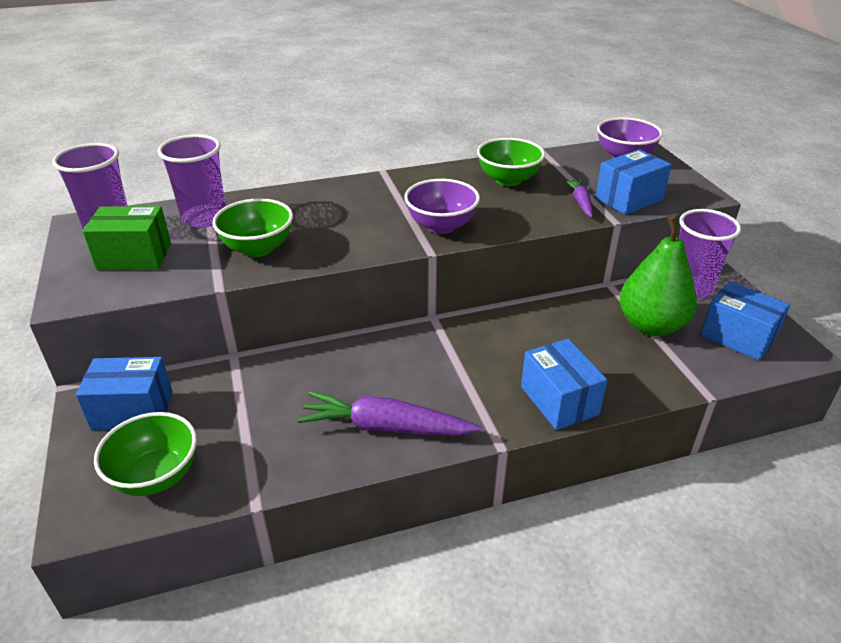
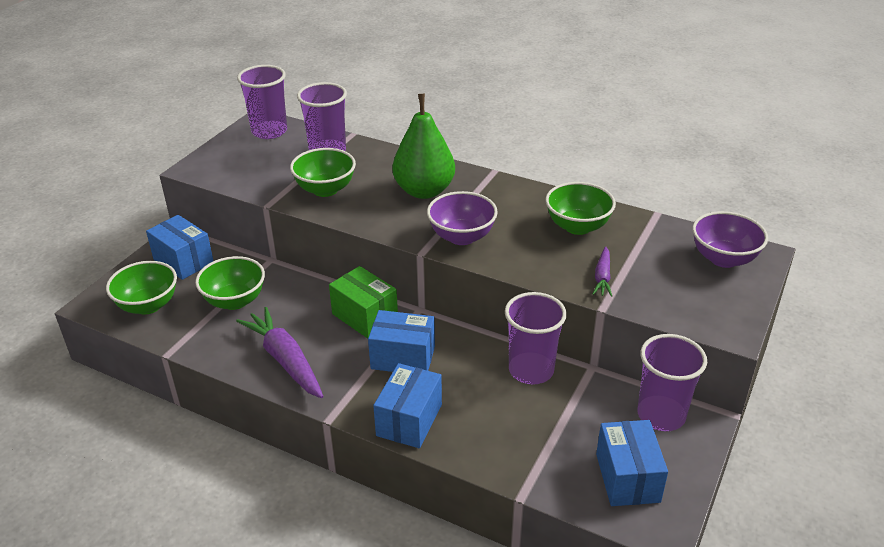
camera: 45 degrees right, 0 degrees up
green box [83,206,171,270] -> green box moved to [329,266,398,339]
purple carrot [565,180,593,217] -> purple carrot turned 150 degrees clockwise [593,246,612,297]
blue box [595,149,672,215] -> blue box moved to [368,310,435,372]
green pear [620,216,697,336] -> green pear moved to [392,94,455,199]
none -> green bowl [195,256,265,310]
none -> purple cup [505,292,567,384]

